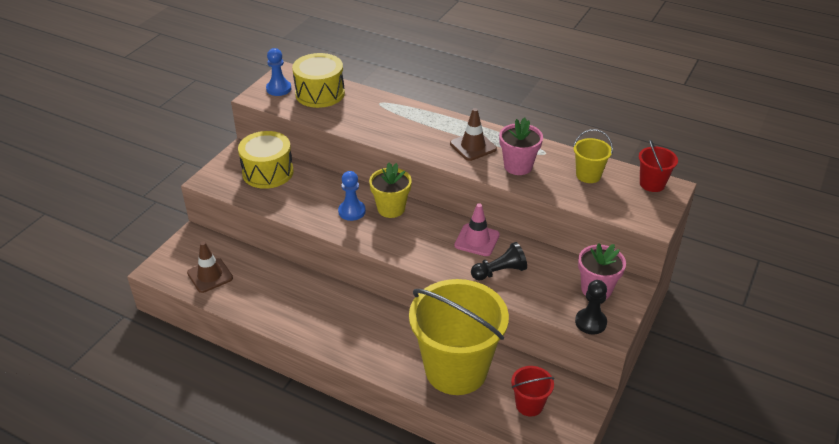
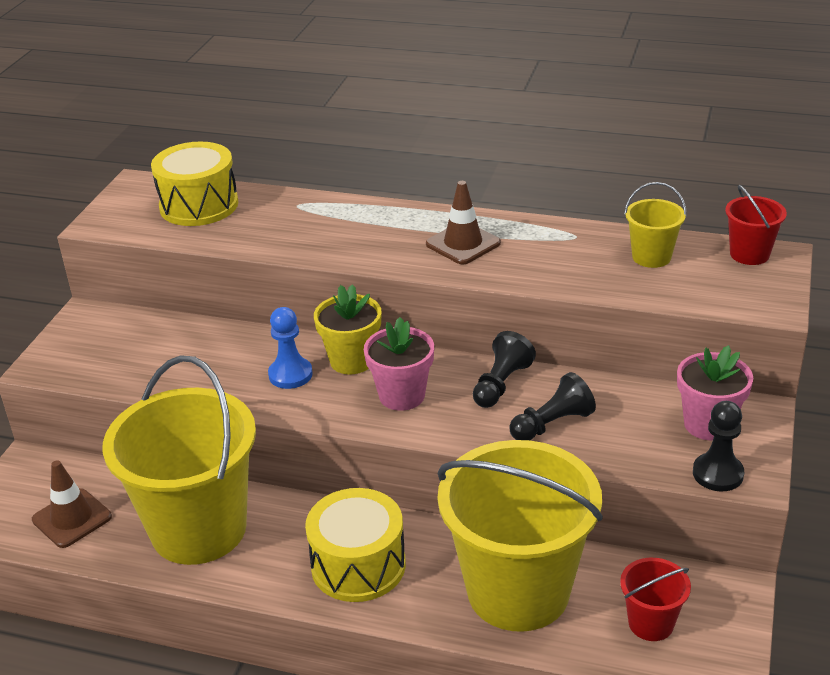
camera: 10 degrees left, 5 degrees down
yellow drum [238,131,294,189] -> yellow drum moved to [305,488,406,602]
blue pawn [266,48,291,96] -> none
pink traffic cone [454,203,500,256] -> black pawn [473,331,536,408]
pink flower pot [499,118,543,175] -> pink flower pot moved to [364,317,434,411]
none -> yellow bucket [102,356,256,565]

